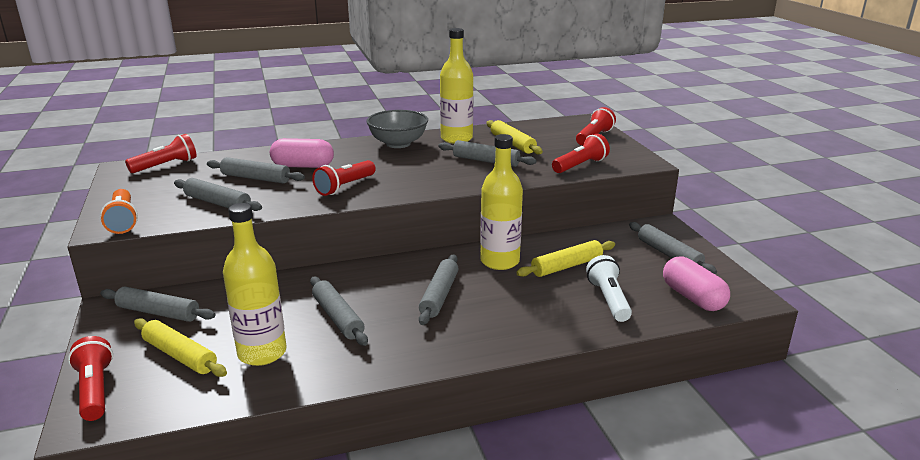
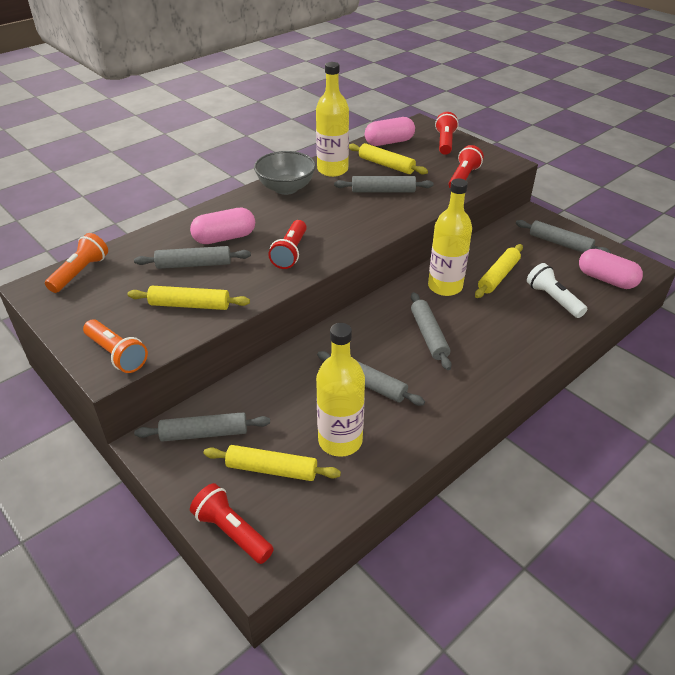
camera: 25 degrees left, 15 degrees up
red flashlight [125,134,196,173] -> orange flashlight [45,233,108,293]
grey rolling pin [174,178,262,211] -> yellow rolling pin [128,286,250,310]
none -> pink capsule [365,117,415,146]

